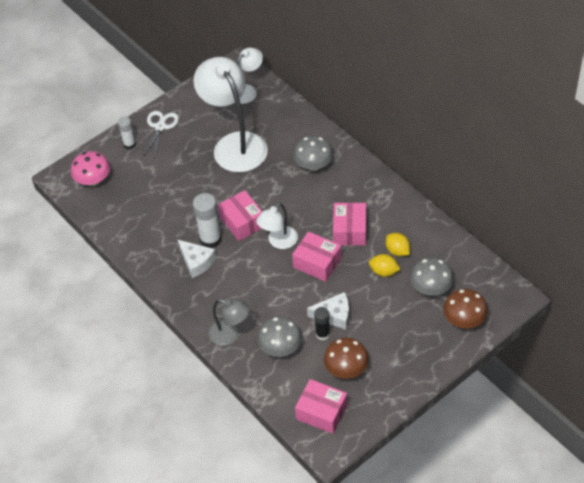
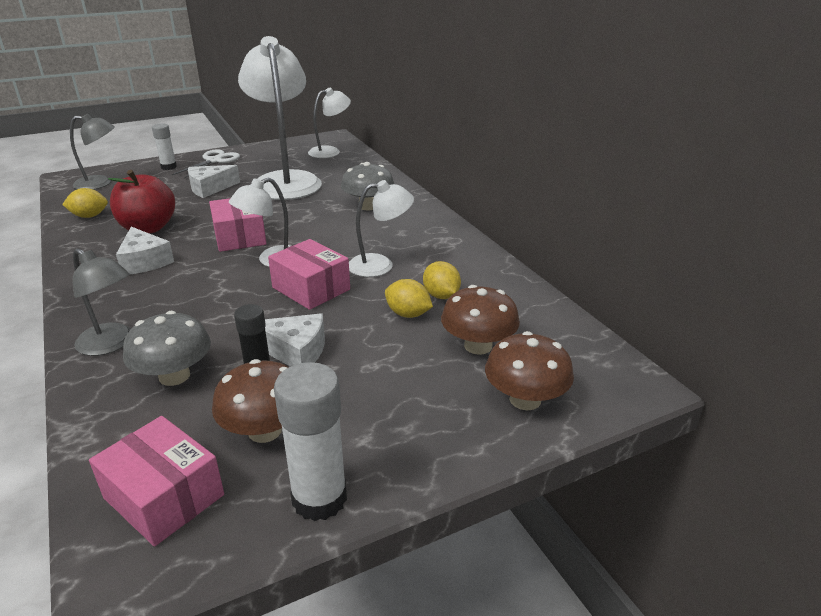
camera: 10 degrees right, 20 degrees down
pink mushroom [71,151,110,186] -> grey lamp [70,114,115,190]
white glue stick [193,193,222,248] -> white glue stick moved to [274,362,347,521]
pink box [333,203,366,246] -> white lamp [349,180,414,277]
grey mushroom [410,257,453,296] -> brown mushroom [441,285,520,355]
none -> yellow lemon [62,188,108,218]
none -> red apple [108,170,175,234]
none -> white cheese [188,165,240,198]

